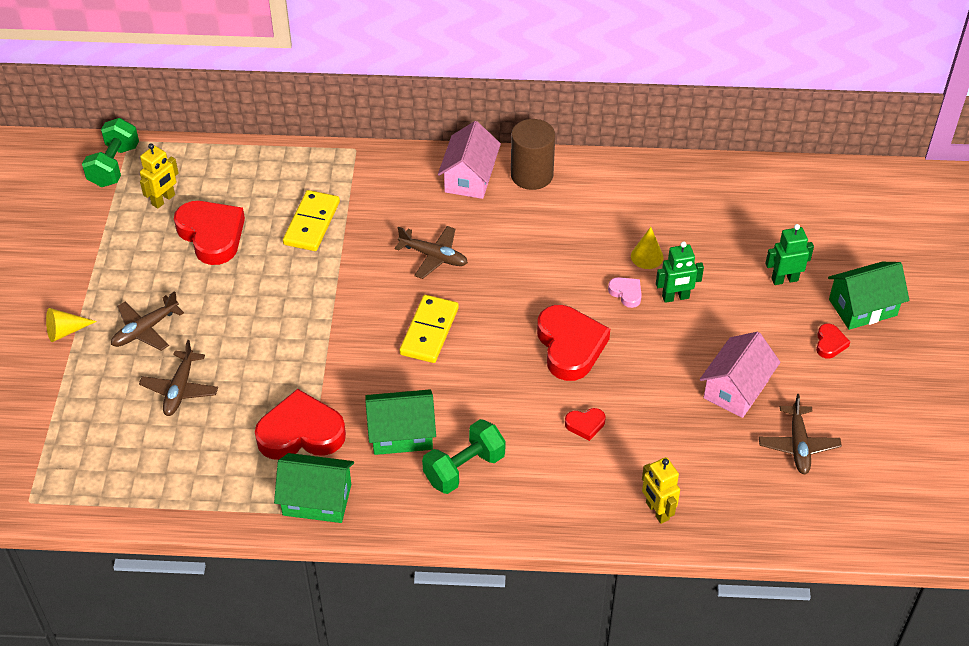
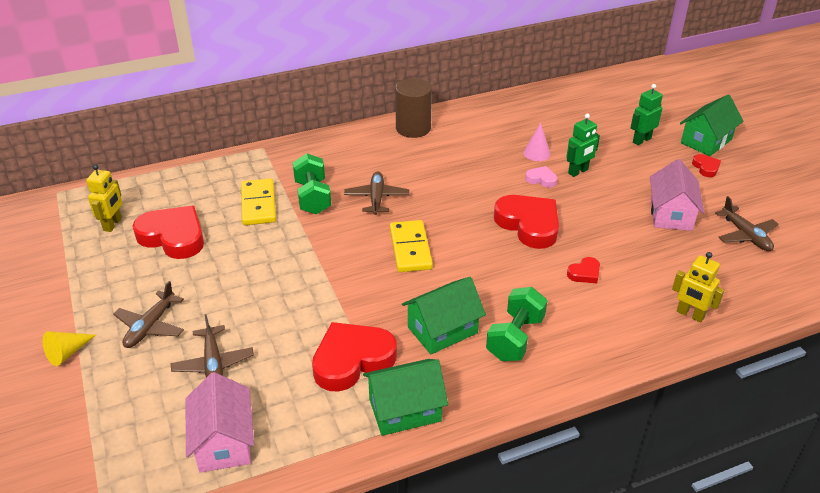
camera: 25 degrees left, 10 degrees down
green dumbbell [82,118,139,187] -> green dumbbell moved to [293,153,331,215]
brown plane [395,226,468,279] -> brown plane turned 90 degrees counterclockwise [344,171,409,215]
pink house [438,121,501,199] -> pink house moved to [186,372,254,473]
yellow cone [631,227,664,269] -> pink cone [524,123,550,161]

